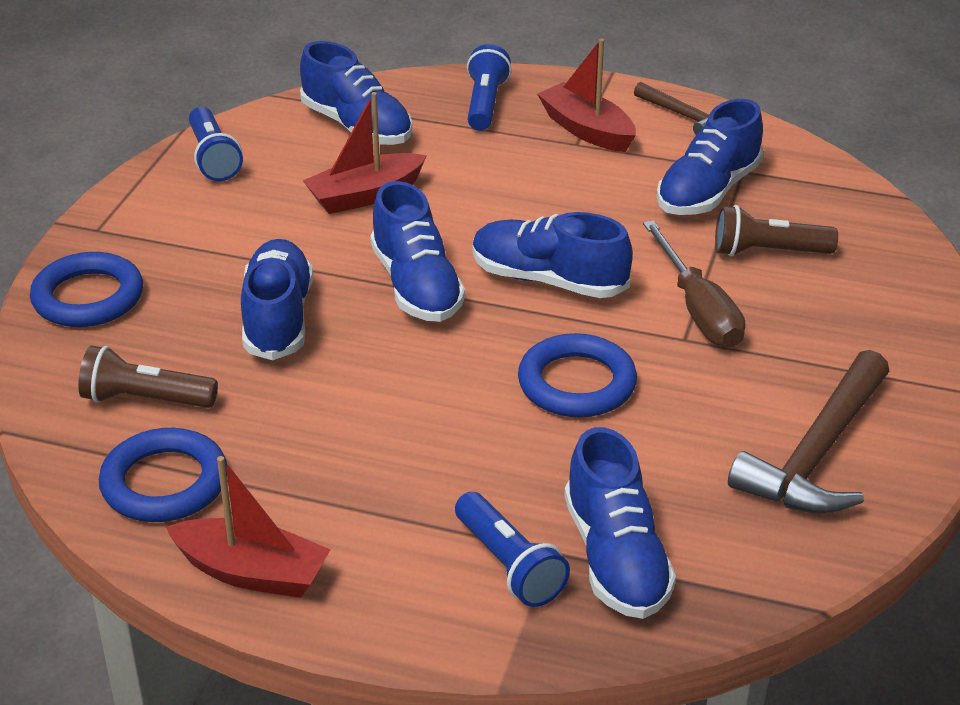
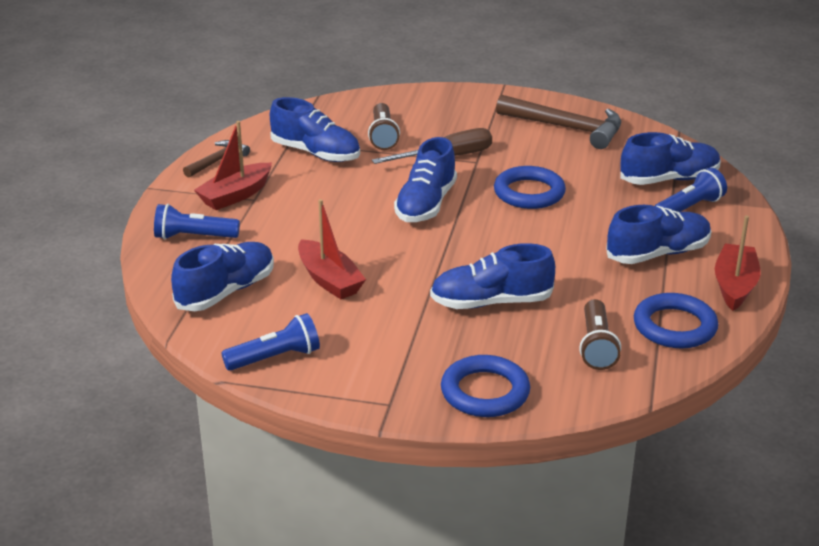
camera: 95 degrees left, 5 degrees down
blue shoe [370,181,465,322] -> blue shoe moved to [606,205,712,264]

